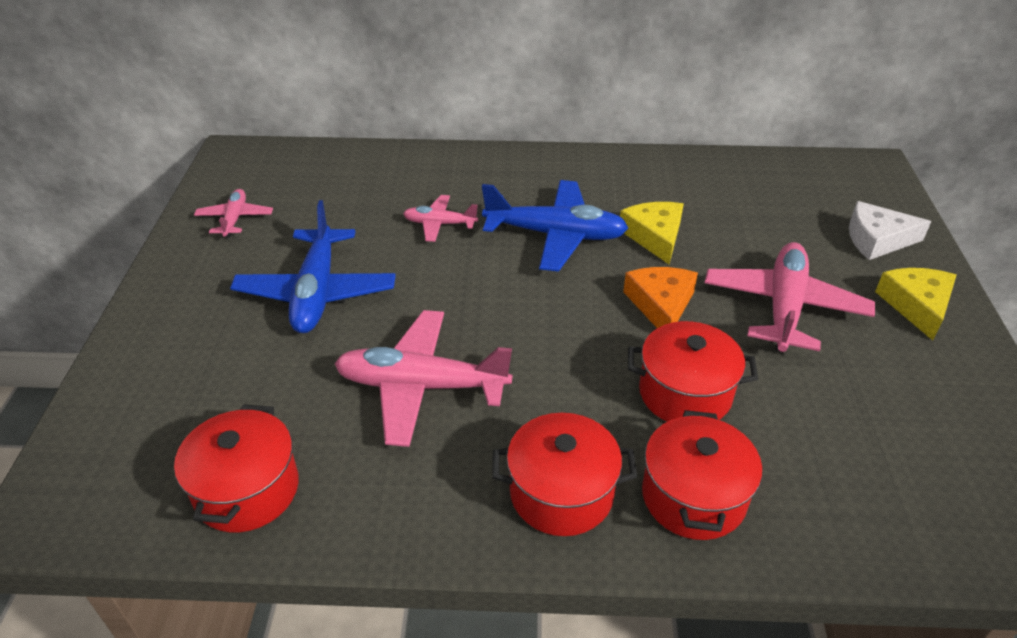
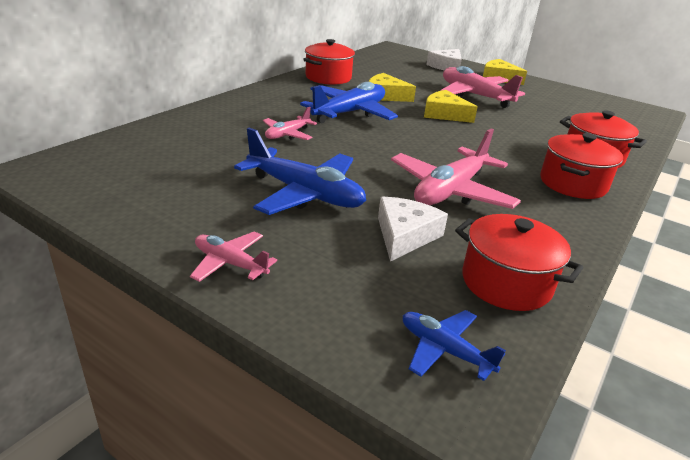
camera: 60 degrees left, 10 degrees down
pink plane [194,189,273,238] -> pink plane moved to [190,231,277,282]
orange cheese [623,267,698,328] -> yellow cheese [424,90,477,123]
red pot [628,321,758,422] -> red pot moved to [303,39,355,85]
none -> white cheese [378,197,448,262]
none -> blue plane [403,310,506,381]

